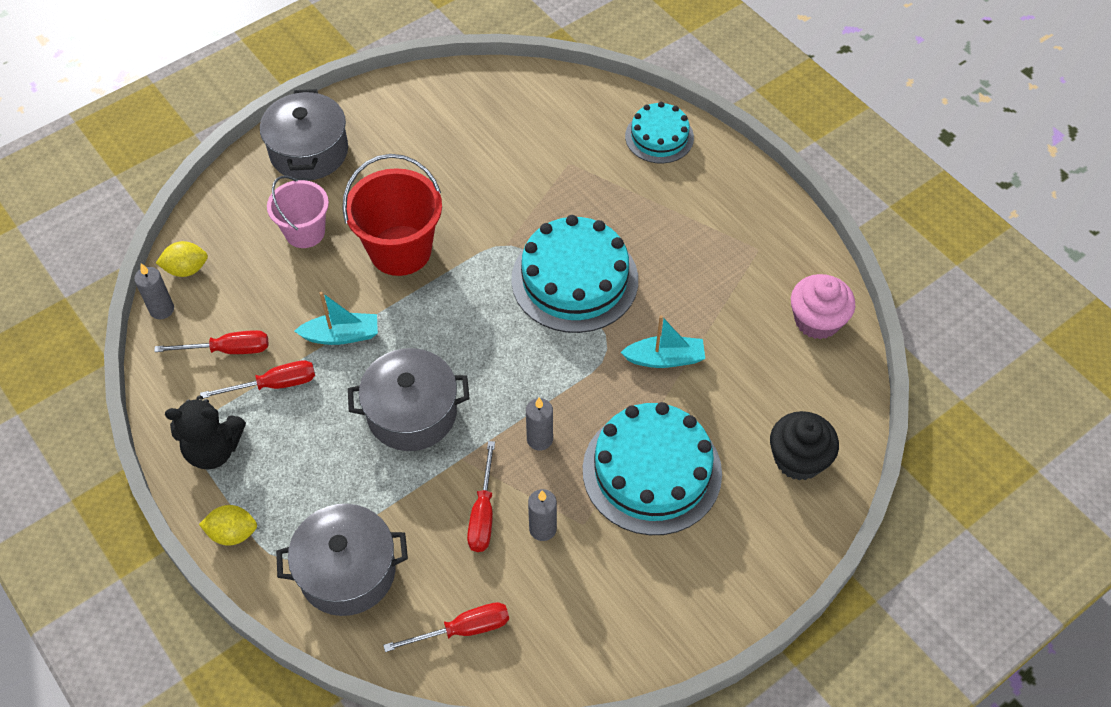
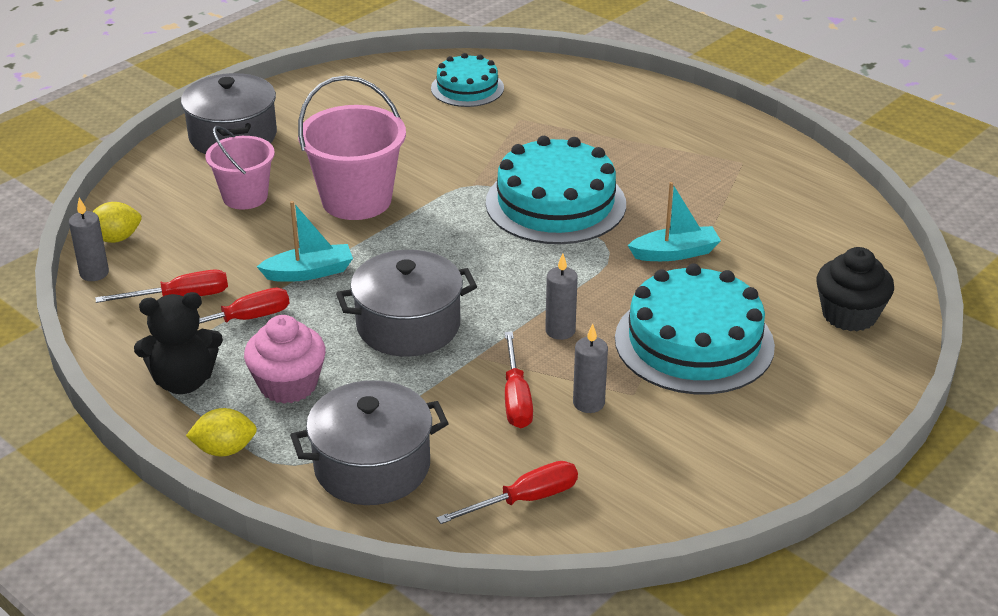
camera: 10 degrees left, 20 degrees down
red bucket [342,154,442,276] -> pink bucket [298,76,406,220]
turquoise cake [625,102,694,163] -> turquoise cake moved to [431,53,504,107]
pink cupcake [791,274,855,339] -> pink cupcake moved to [244,315,326,403]

